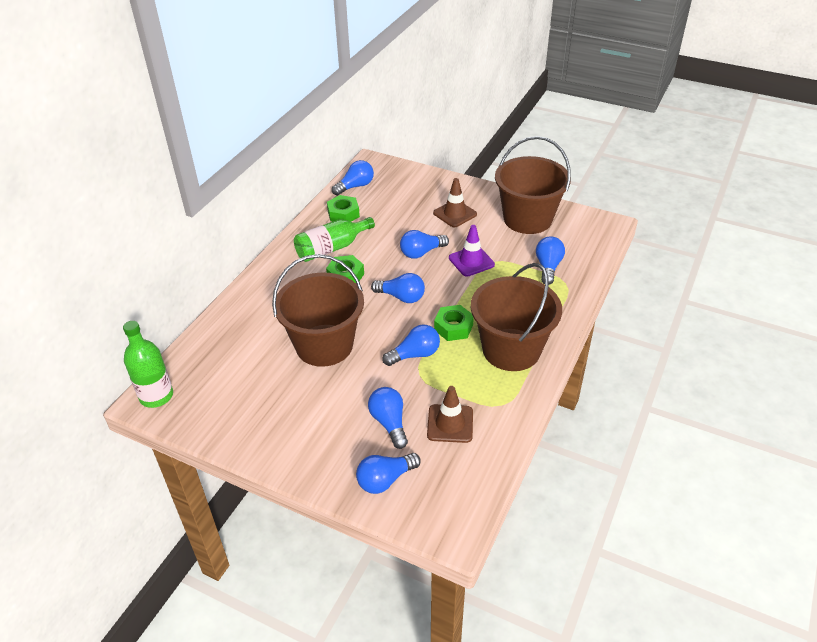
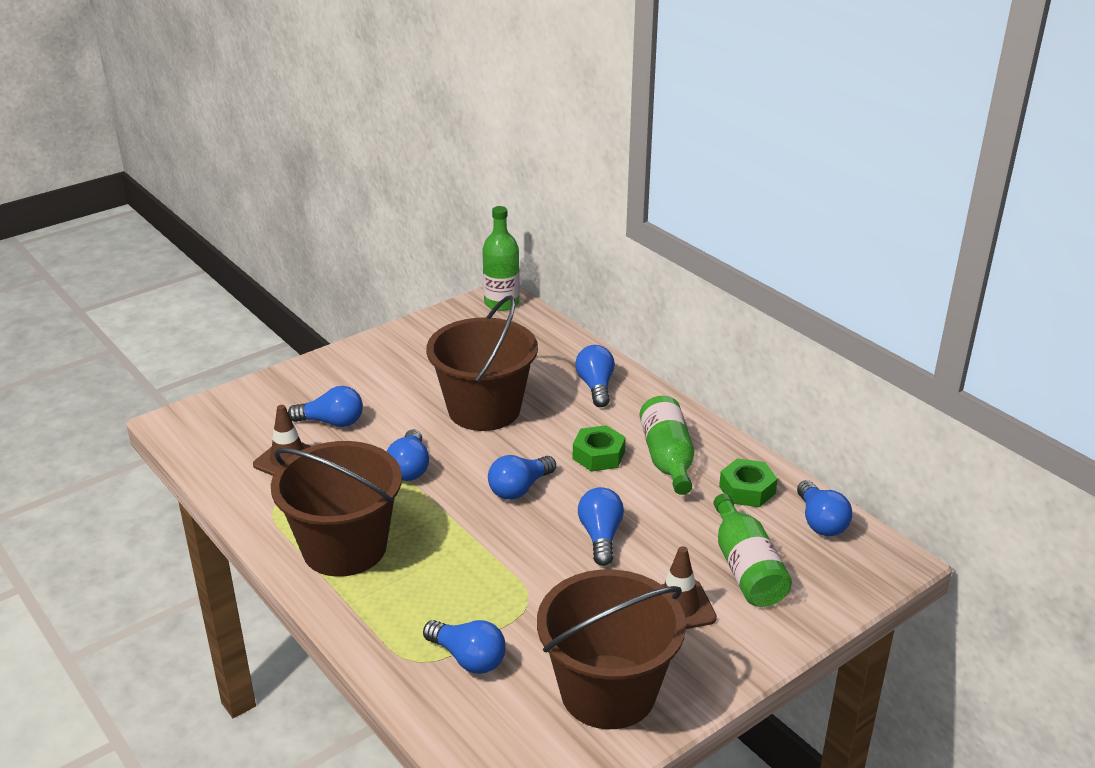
camera: 115 degrees right, 10 degrees down
blue light bulb [356,453,421,494] -> blue light bulb moved to [575,345,615,407]
green nut [434,305,474,341] -> none
purple traffic cone [449,225,495,277] -> none
none -> green bottle [714,494,792,607]

